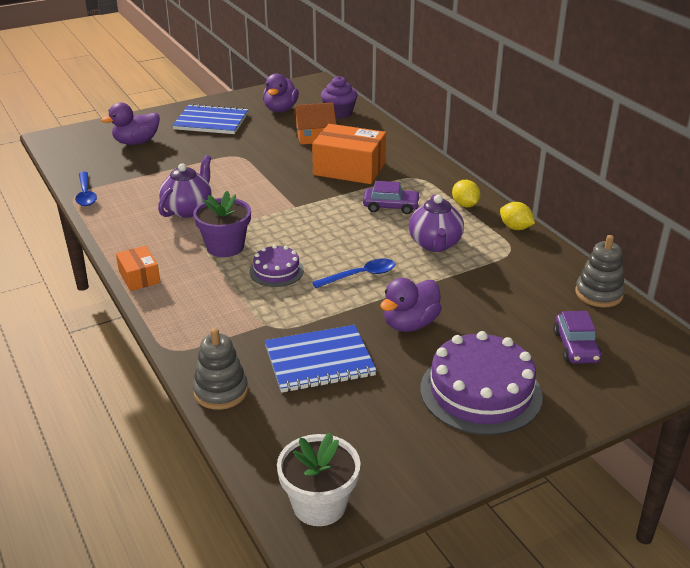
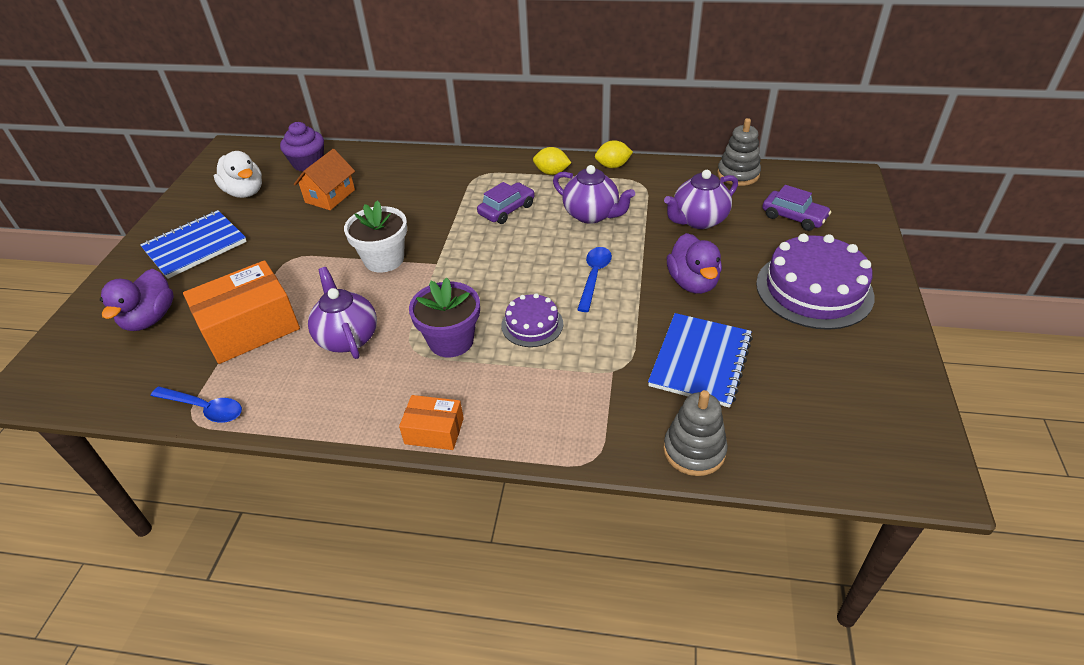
camera: 50 degrees left, 10 degrees up
purple duck [263,73,299,112] -> white duck [214,151,262,198]
white flower pot [277,433,360,526] -> white flower pot moved to [344,200,407,273]
orange box [312,124,386,184] -> orange box moved to [183,260,300,364]
none -> purple teapot [664,170,738,229]

